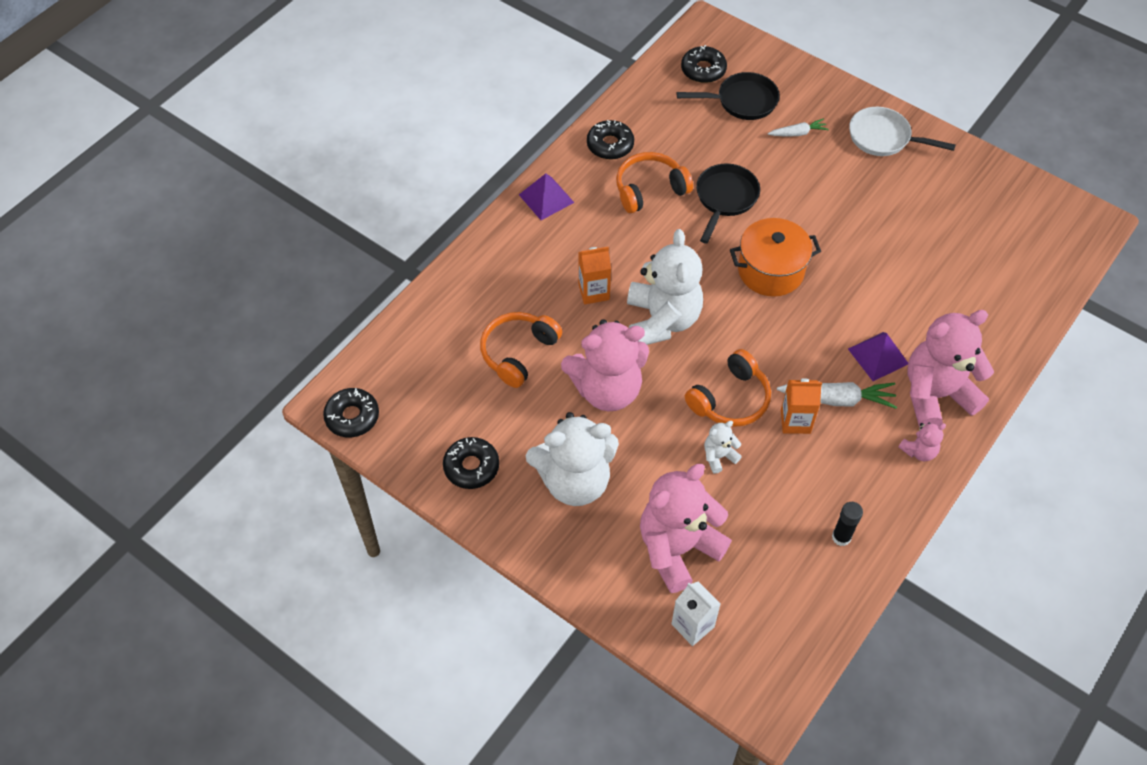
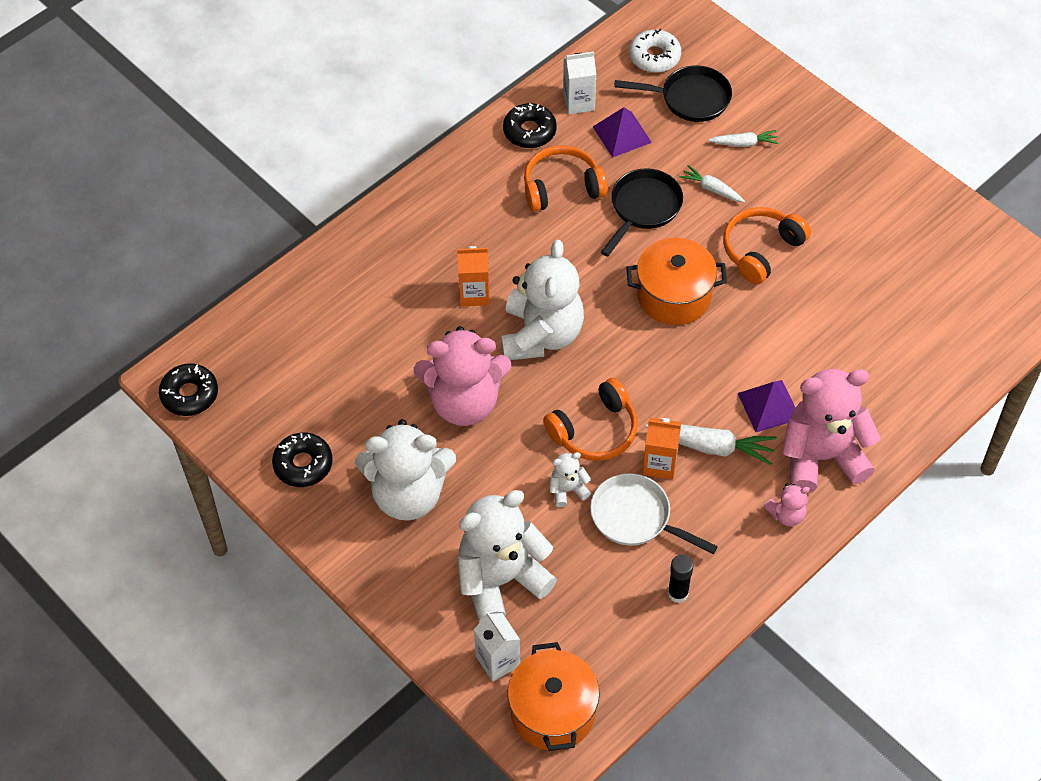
camera: 10 degrees right, 0 degrees up
orange headphones [480,312,562,388] -> orange headphones moved to [723,207,811,285]
purple pyramid [519,173,574,220] -> purple pyramid moved to [593,107,652,158]
pink teddy bear [640,464,732,593] -> white teddy bear [457,490,557,622]
black donut [681,45,727,83] -> white donut [629,29,681,73]
white pan [849,107,956,156] -> white pan moved to [590,473,718,554]
none -> orange pot [508,642,600,751]
none -> white carton [563,52,597,114]
none -> white carrot [679,165,745,202]

